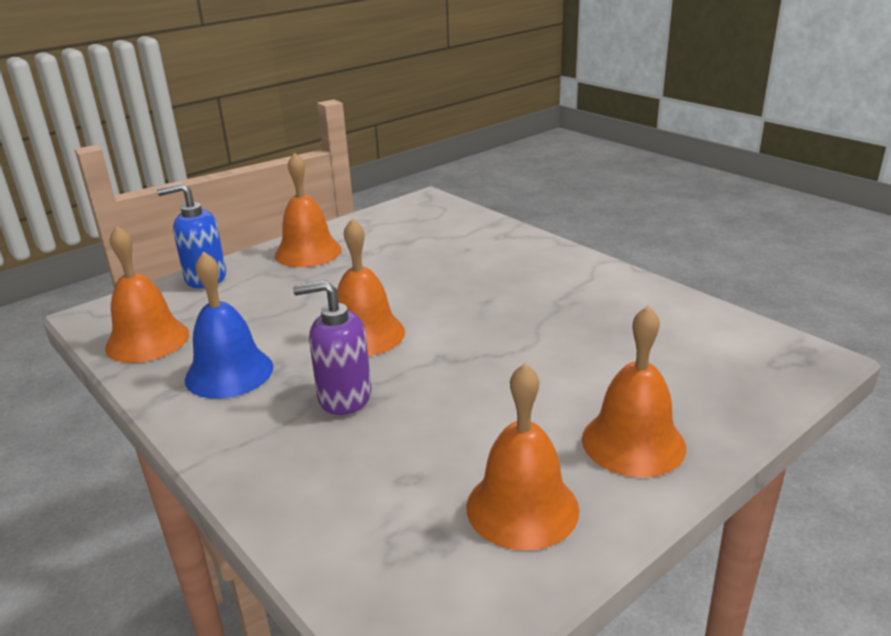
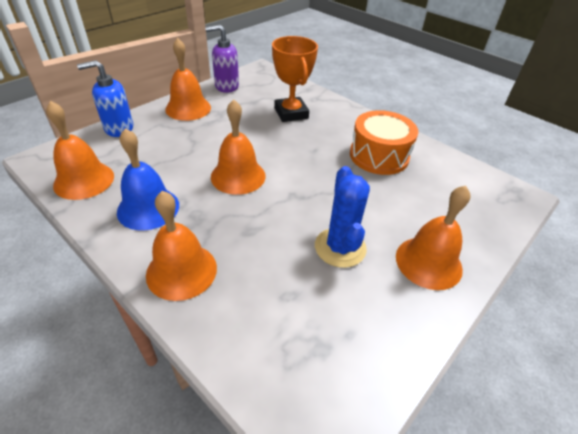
camera: 10 degrees left, 15 degrees up
purple soap dispenser [293,280,371,415] -> purple soap dispenser moved to [205,25,239,93]
orange bell [466,363,579,551] -> orange bell moved to [146,191,217,301]
none -> orange trophy [272,36,318,122]
none -> blue cactus [315,166,370,268]
none -> orange drum [350,110,418,175]

